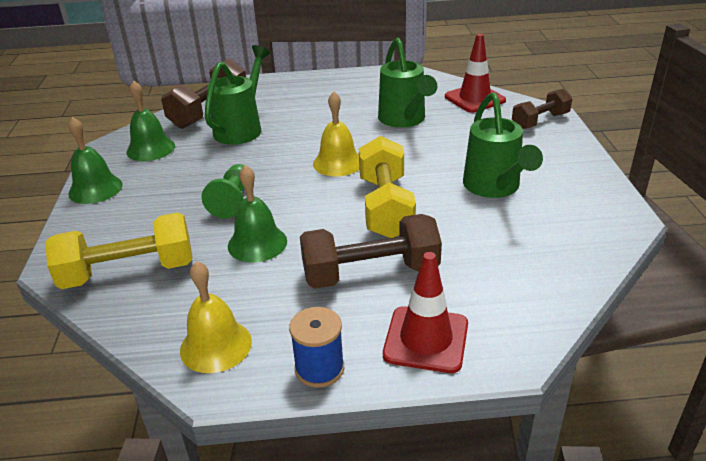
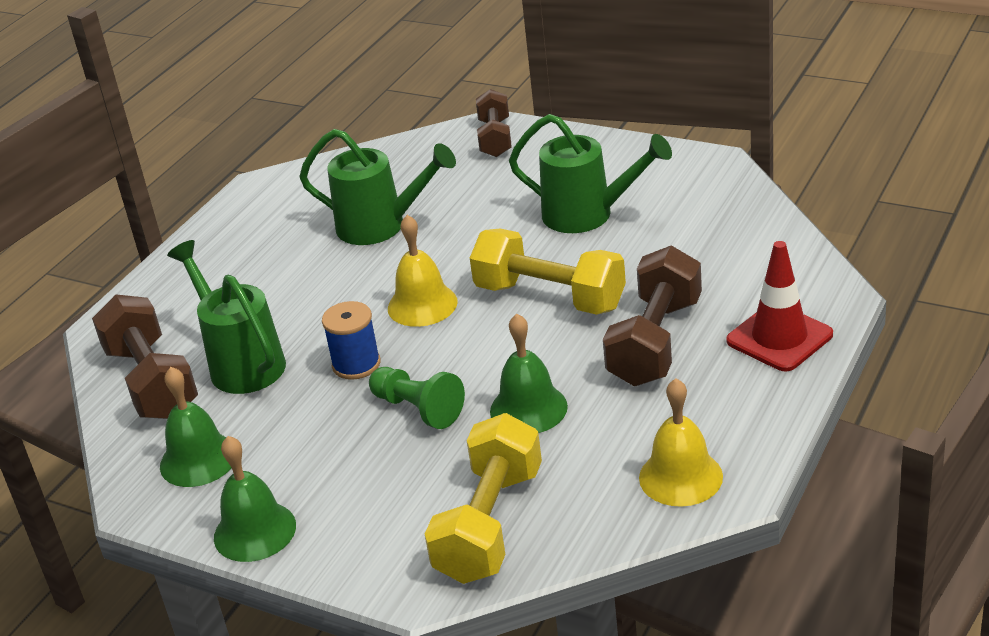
camera: 55 degrees left, 0 degrees up
blue spool [289,307,344,388] -> blue spool moved to [322,301,381,380]
red traffic cone [445,34,506,113] -> none

